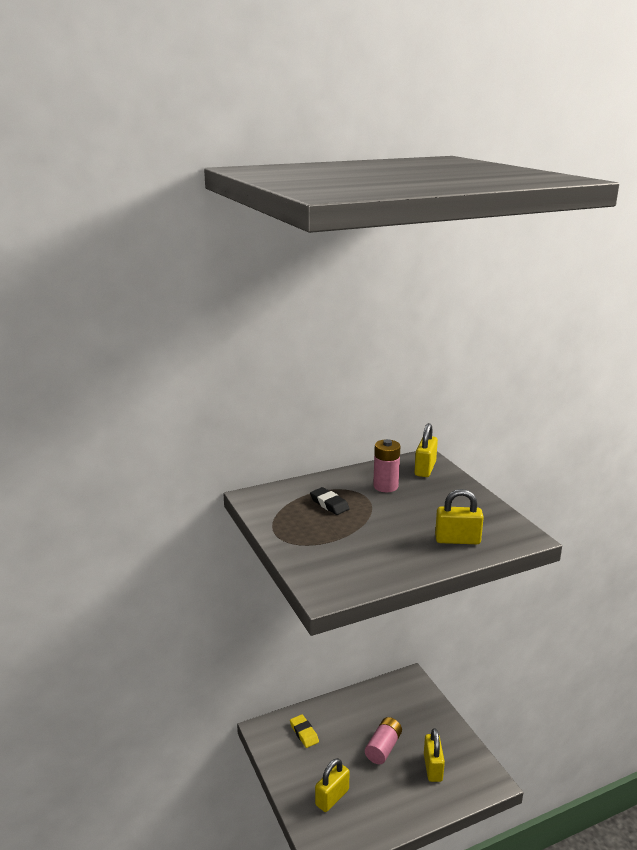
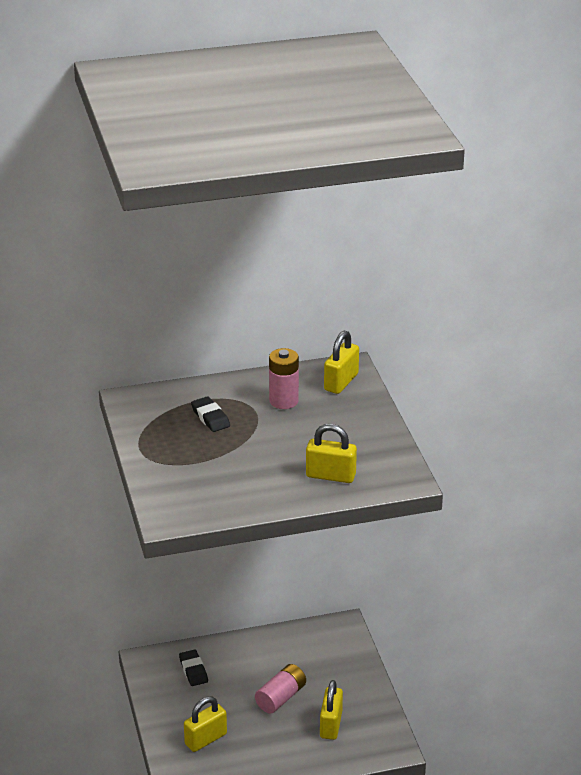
camera: 10 degrees right, 10 degrees up
yellow eraser [290,714,319,748] -> black eraser [179,650,208,686]

